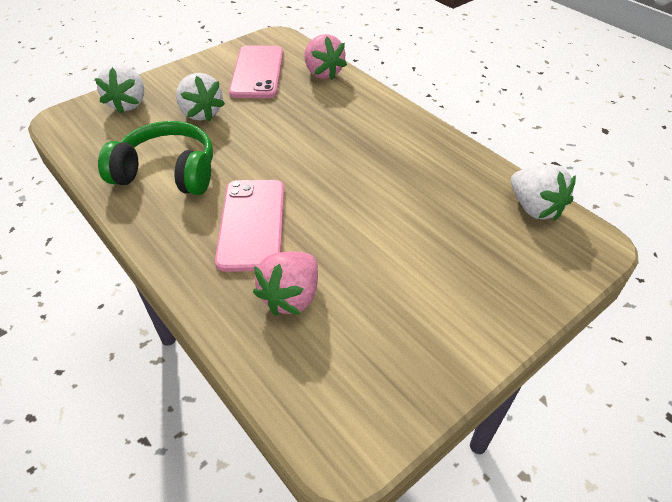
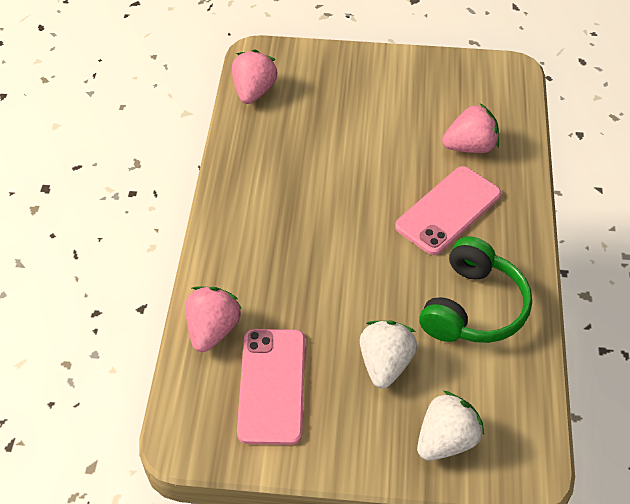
camera: 135 degrees left, 5 degrees up
green headphones [98,121,213,195] -> green headphones turned 120 degrees counterclockwise [419,236,532,343]
pink phone [229,45,283,98] -> pink phone turned 45 degrees counterclockwise [237,329,305,445]
white strawberry [511,165,576,221] -> pink strawberry [232,49,278,104]

